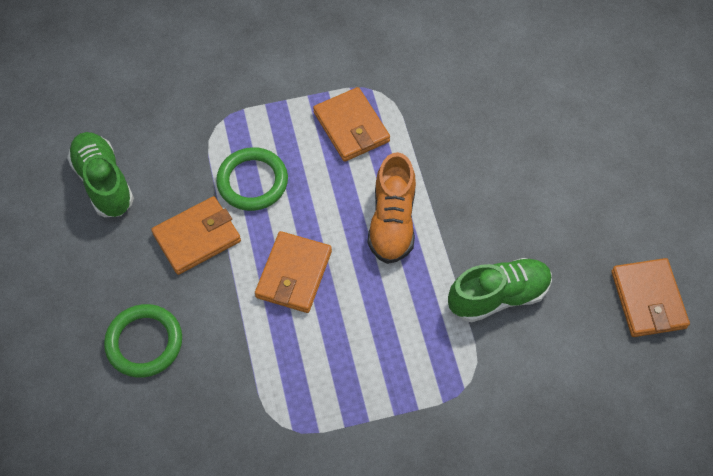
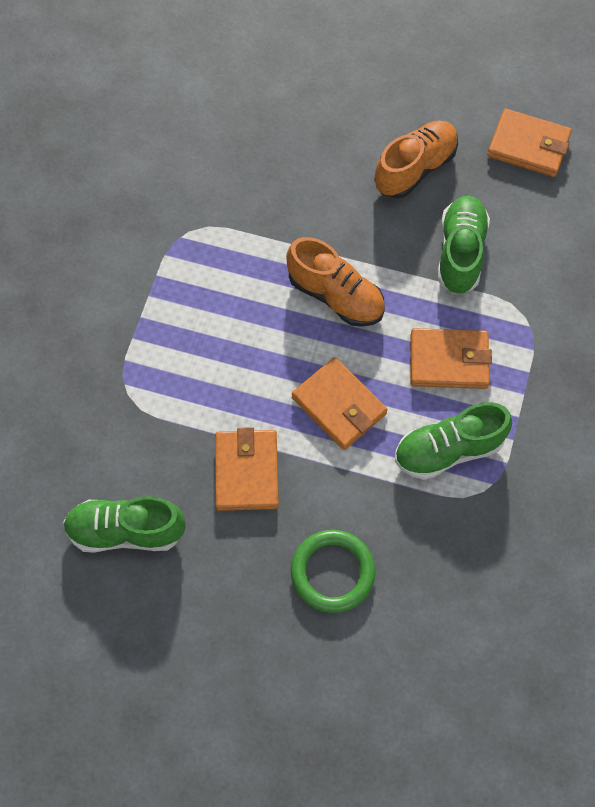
camera: 60 degrees left, 5 degrees up
green ring [216,147,288,211] -> none
orange wallet [313,87,390,162] -> orange wallet moved to [410,328,492,389]
none -> orange shoe [374,121,458,198]
none -> green shoe [395,402,512,480]

